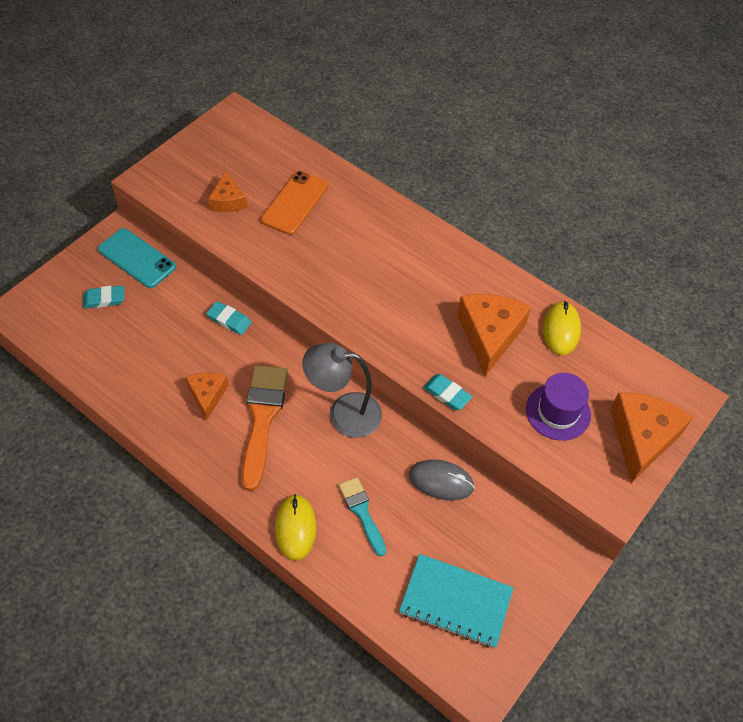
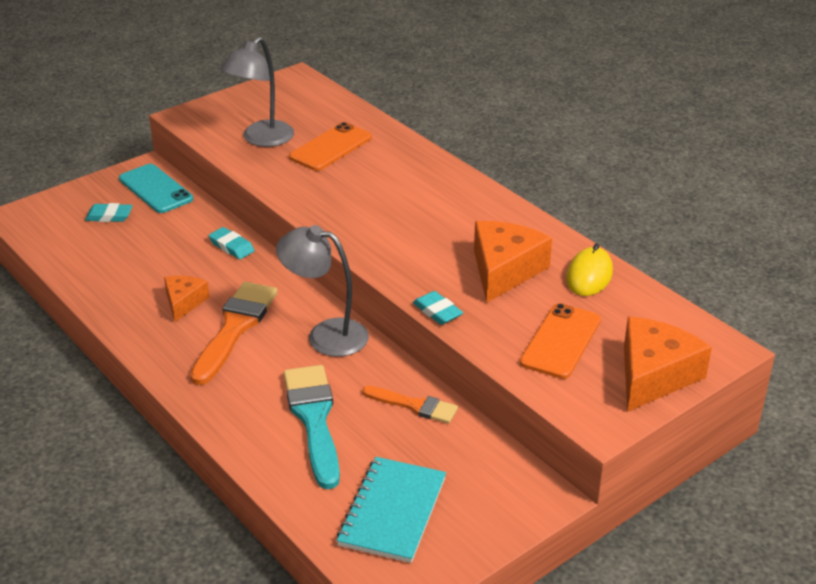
camera: 15 degrees right, 20 degrees down
orange cheese [208,171,247,212] -> grey lamp [220,37,294,147]
yellow mouse [275,494,317,561] -> none
turquoise brush [339,477,386,556] -> turquoise brush [284,365,340,489], size x1.70
turquoise notebook [399,554,514,648] -> turquoise notebook turned 75 degrees clockwise [337,457,446,563]
grey mouse [409,460,475,501] -> orange brush [362,386,458,423]
purple hat [526,373,591,441] -> orange phone [520,303,601,379]

